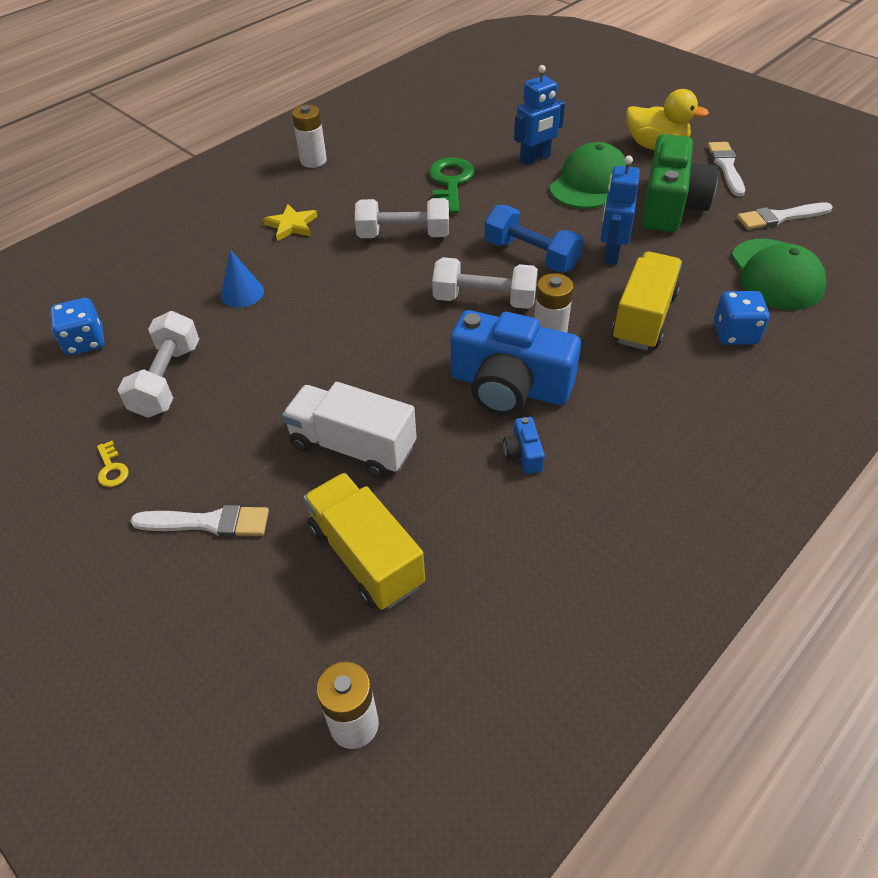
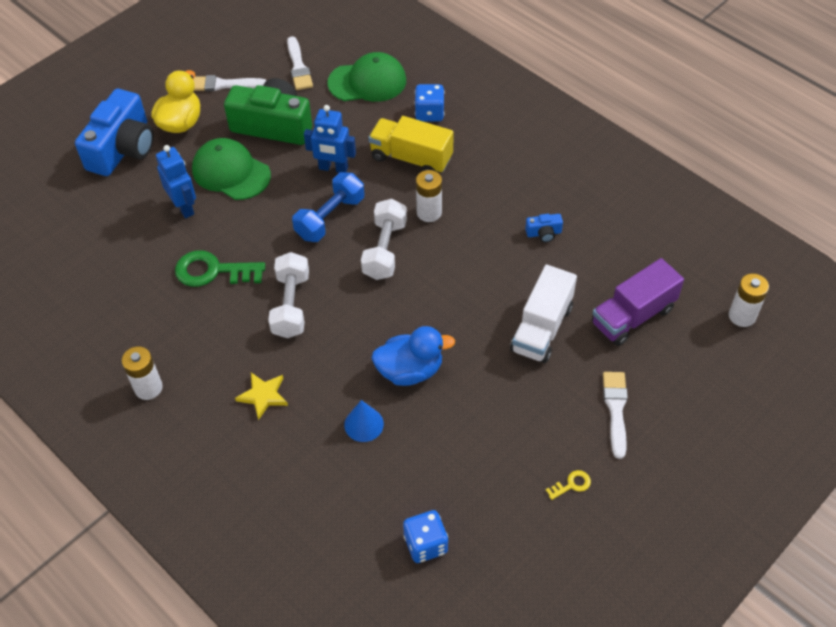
camera: 90 degrees left, 5 degrees up
white dumbbell [118,311,199,418] -> none
yellow truck [303,473,425,610] -> purple truck [592,258,684,346]
blue camera [450,310,581,415] -> blue camera moved to [75,89,154,176]
none -> blue duck [371,326,455,386]

